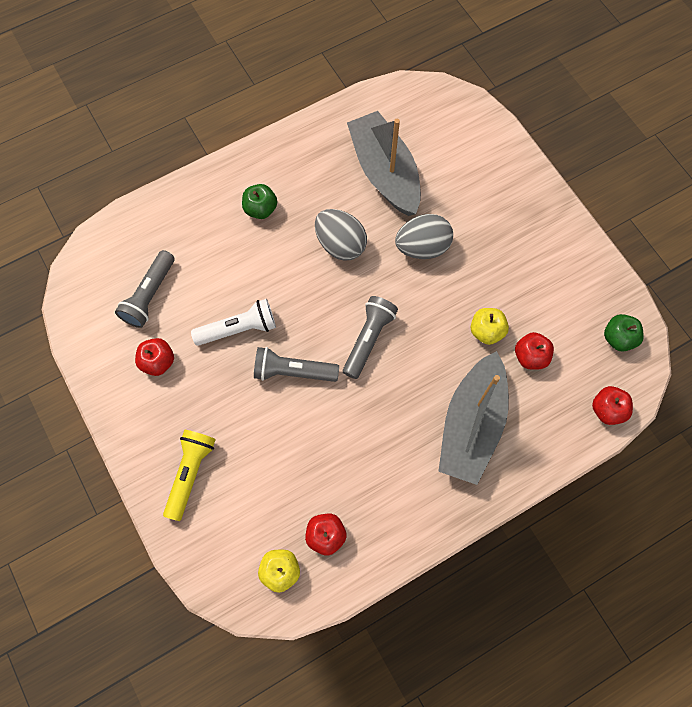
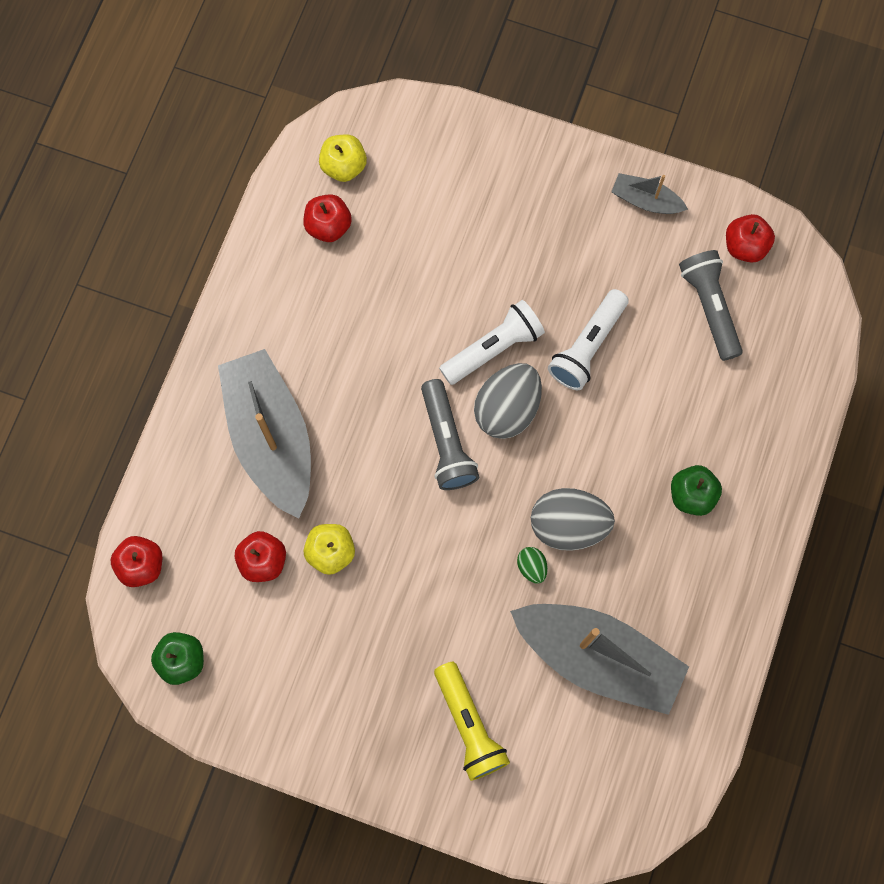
camera: 140 degrees right, 5 degrees up
red apple [135,338,174,376] -> red apple moved to [726,214,775,263]
yellow flashlight [163,430,216,521] -> yellow flashlight moved to [434,661,510,781]
grey flashlight [254,347,339,382] -> white flashlight [439,300,545,385]
grey egg [395,214,453,259] -> grey egg moved to [474,363,542,439]
none -> green egg [517,547,548,584]
none -> grey boat [611,173,688,214]

